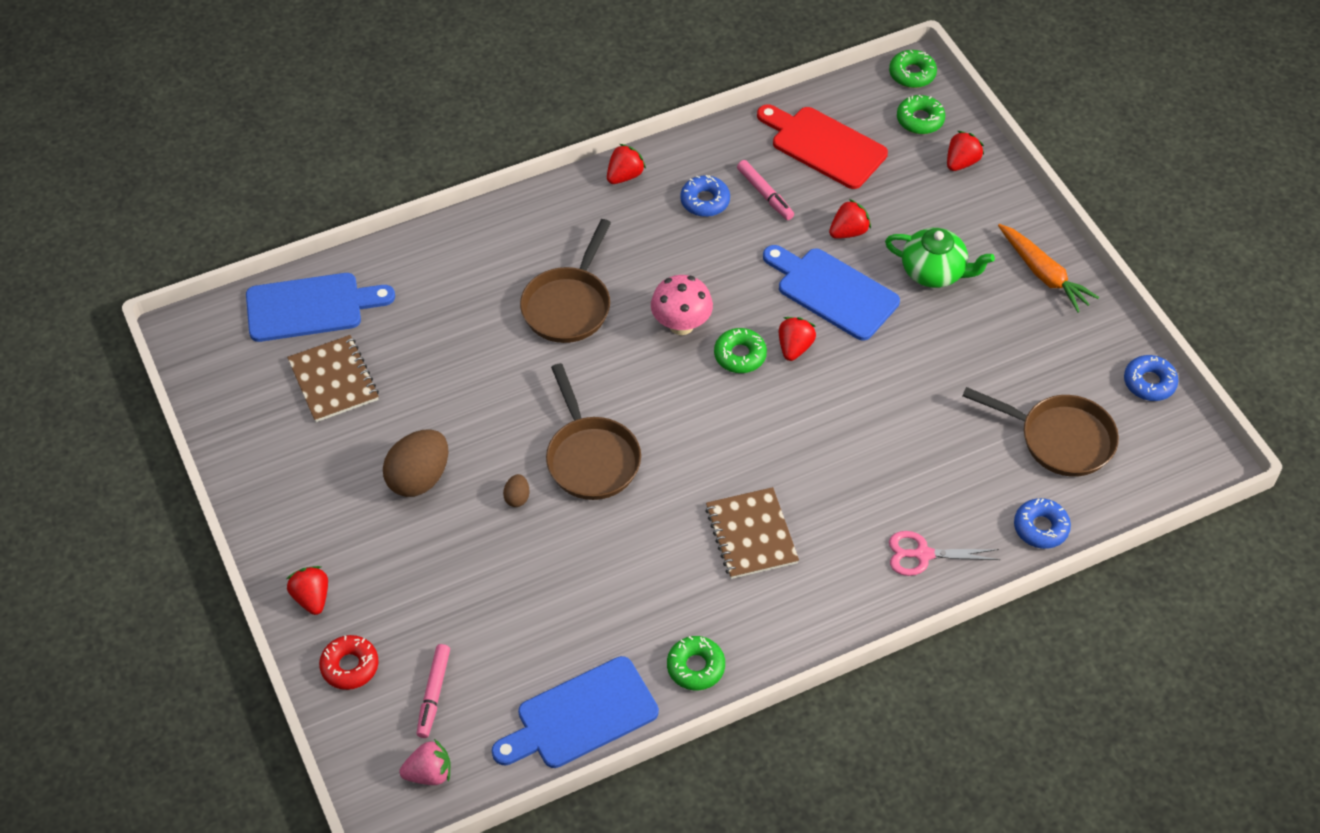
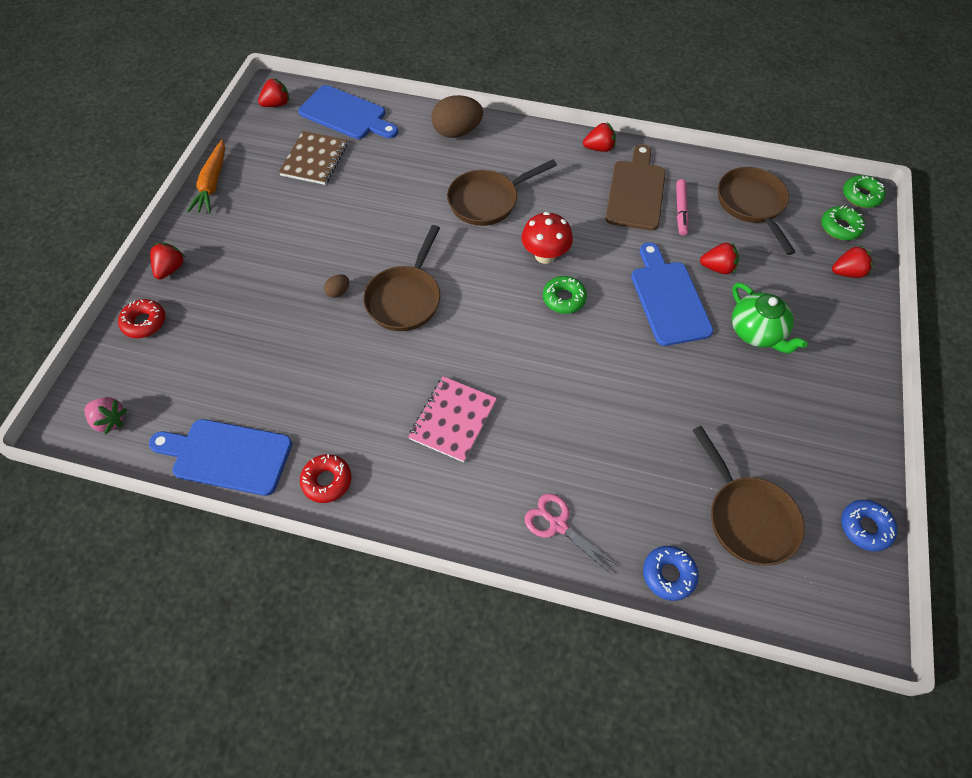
camera: 40 degrees right, 5 degrees up
brown egg [383,429,448,497] -> brown egg moved to [431,95,483,138]
pink marker [416,644,450,738] -> none
pink mushroom [651,275,713,335] -> red mushroom [522,212,573,264]
green donut [667,636,725,690] -> red donut [300,454,351,503]
blue donut [680,175,730,217] -> brown cutting board [605,144,666,231]
brown notebook [705,487,799,579] -> pink notebook [408,376,497,462]
red cutting board [757,104,888,189] -> brown pan [718,167,795,255]
red strawberry [779,317,816,361] -> red strawberry moved to [258,78,290,107]
orange carrot [998,224,1099,312] -> orange carrot moved to [187,139,225,213]

